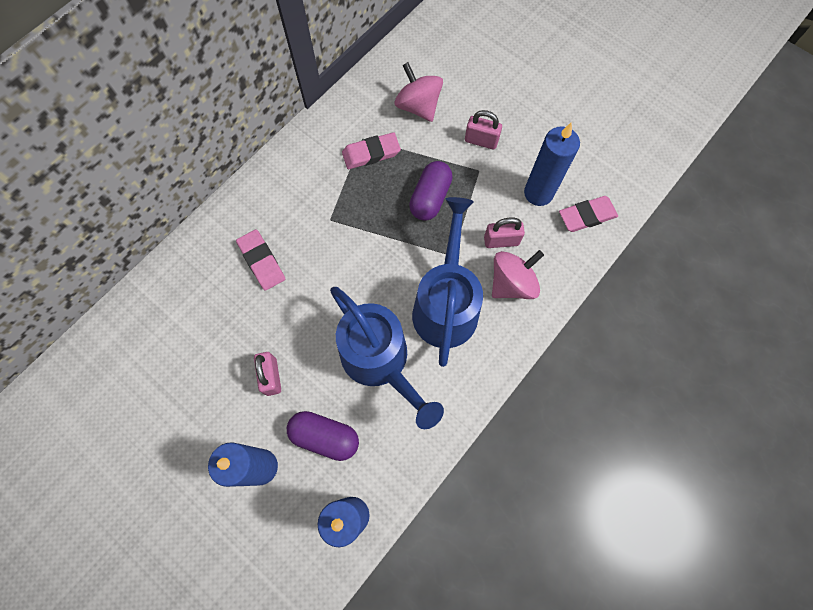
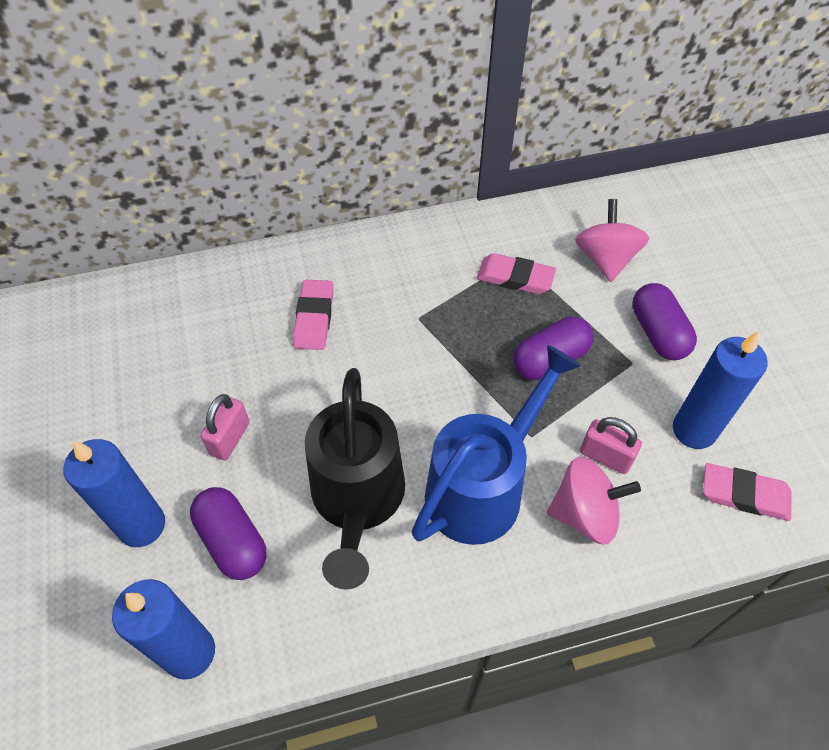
camera: 35 degrees right, 15 degrees down
blue watering can [330,287,444,429] -> black watering can [305,368,405,590]
pink padlock [465,110,502,150] -> purple capsule [632,283,697,360]

